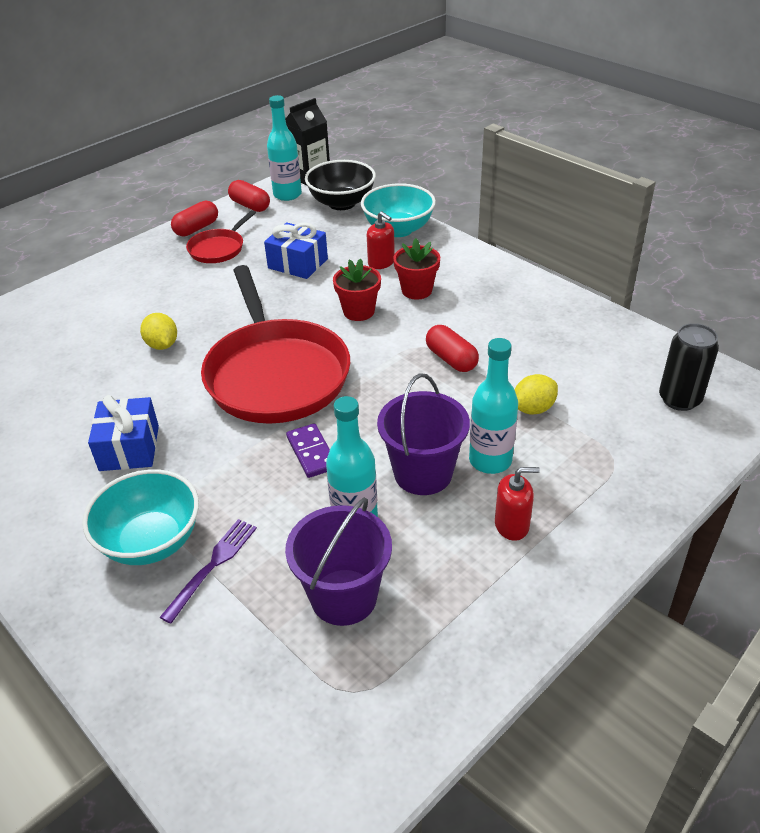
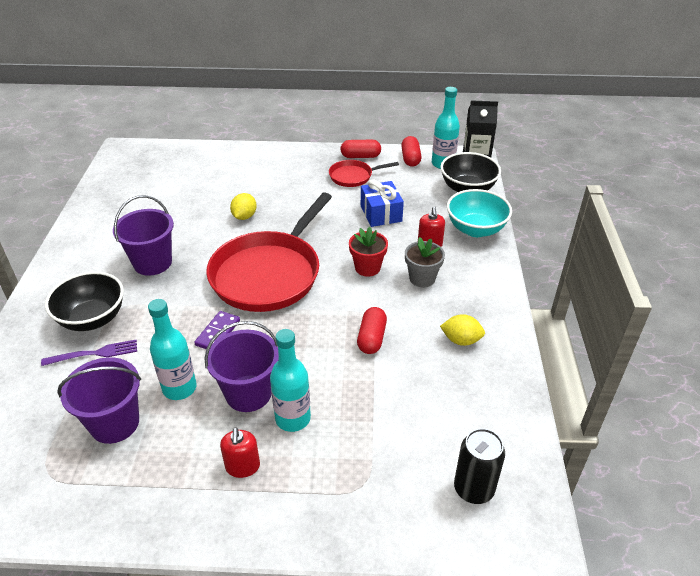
camera: 45 degrees right, 0 degrees up
turquoise bowl [82,469,199,565] -> black bowl [45,271,124,331]
blue gift [88,395,159,471] -> purple bucket [113,195,174,276]
red flower pot [393,238,440,300] -> grey flower pot [405,237,445,287]
red soap dispenser [495,467,540,541] -> red soap dispenser turned 45 degrees clockwise [220,427,260,478]
yellow lemon [515,374,558,415] -> yellow lemon moved to [440,314,485,346]

